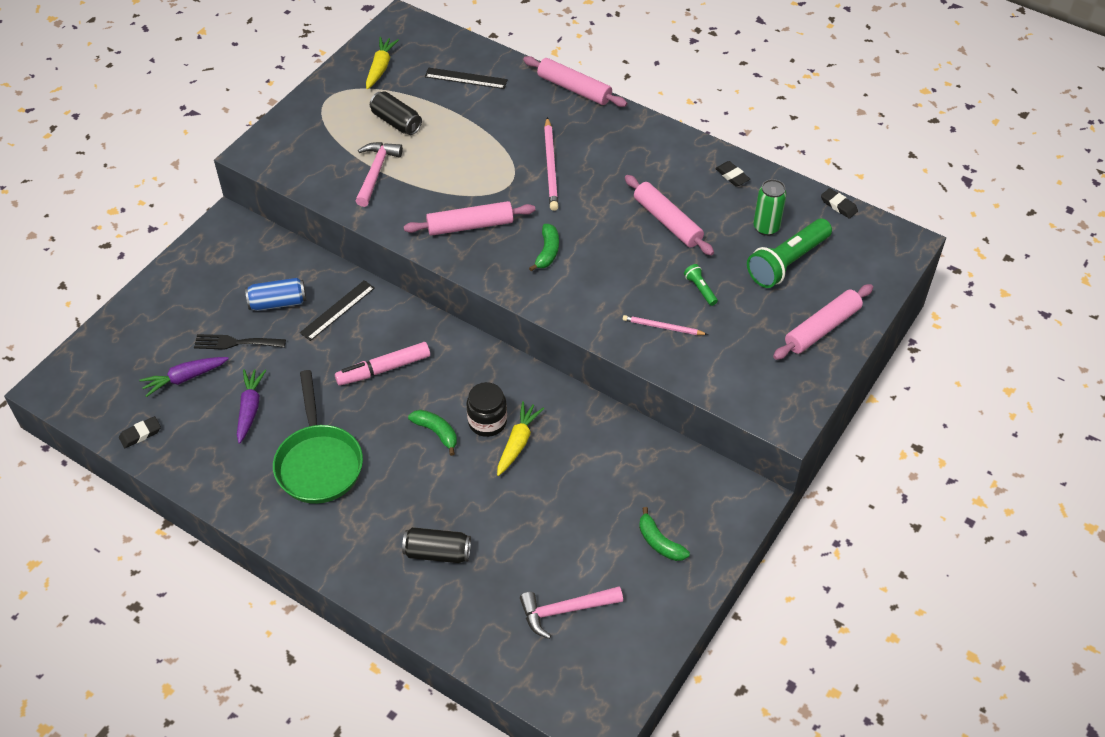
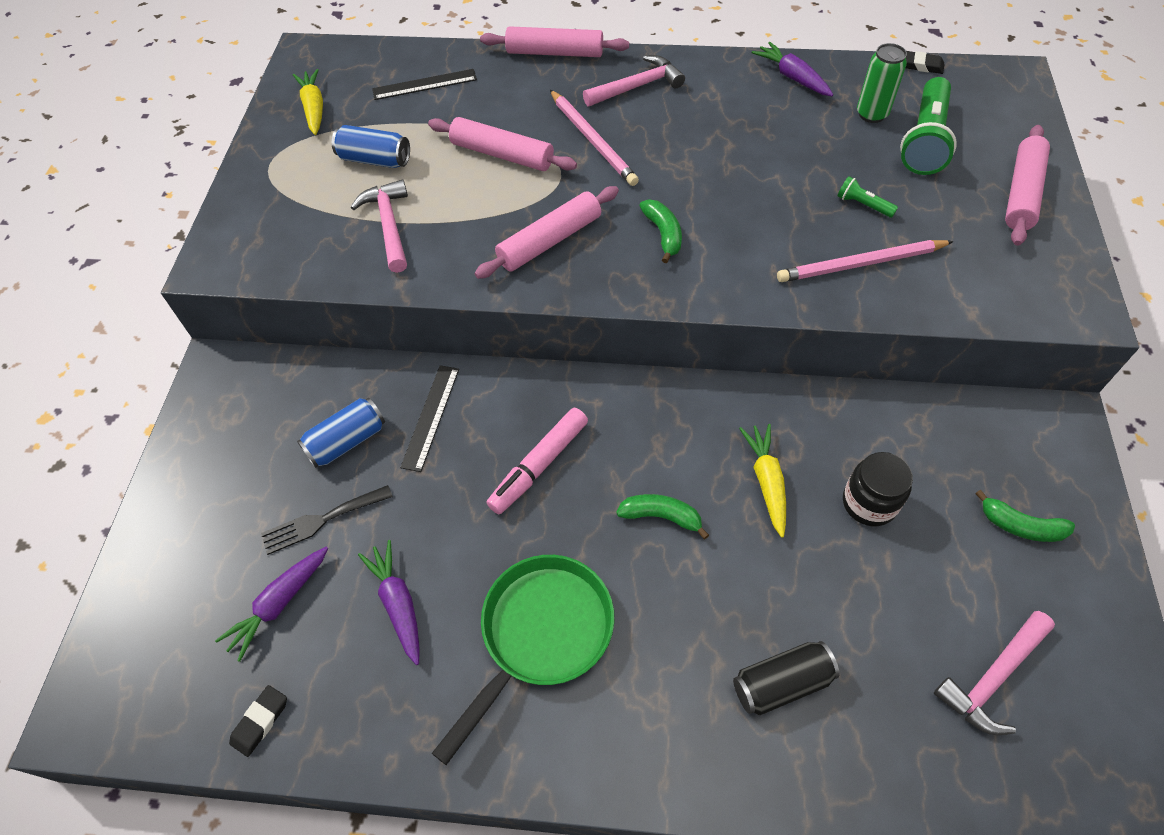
camera: 25 degrees left, 5 degrees up
green pan [273,370,363,504] -> green pan turned 105 degrees counterclockwise [432,555,614,765]
black can [370,91,422,135] -> blue can [332,125,410,168]
black jar [466,382,507,437] -> black jar moved to [843,452,913,526]
pink pencil [623,315,708,335] -> pink pencil [777,240,954,282], size x1.63
pink rolling pin [625,175,714,256] -> pink rolling pin moved to [428,117,577,171]
black eraser [715,161,750,187] -> purple carrot [752,42,833,96]
none -> pink hammer [583,55,685,106]

